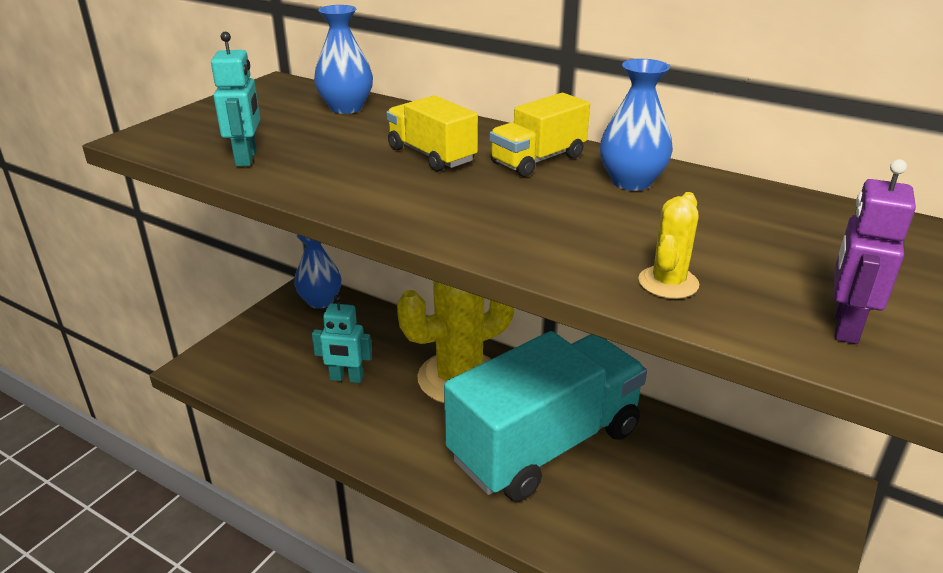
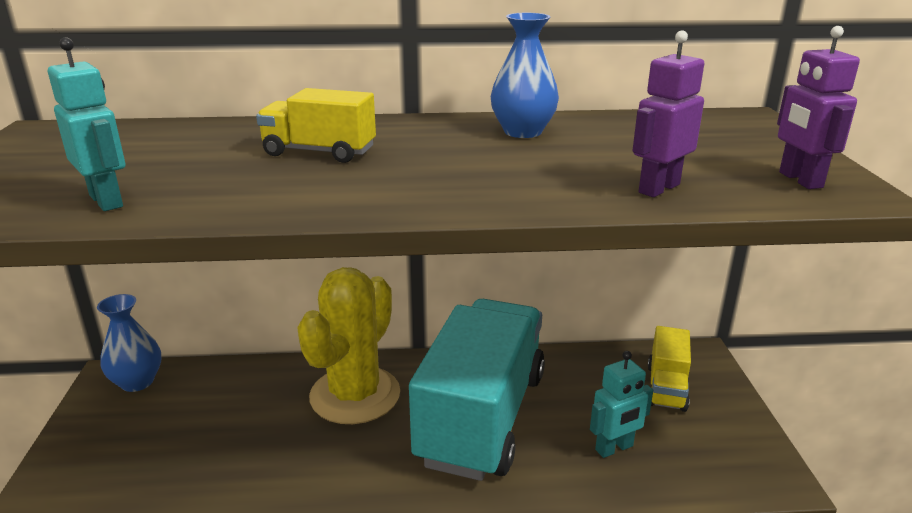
camera: 35 degrees left, 5 degrees down
turquoise robot [312,295,372,383] -> turquoise robot moved to [590,351,653,458]
blue vase [314,5,373,114] -> none
yellow truck [490,93,590,177] -> yellow truck moved to [648,326,691,412]
yellow cactus [638,192,699,299] -> purple robot [632,31,704,197]

